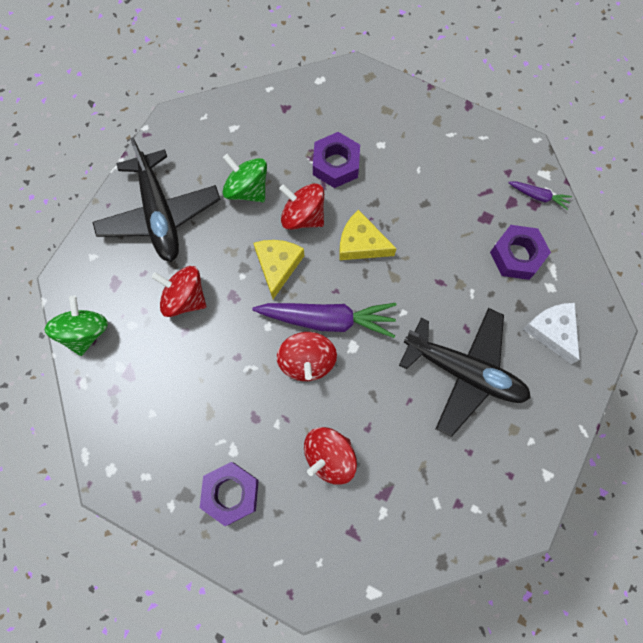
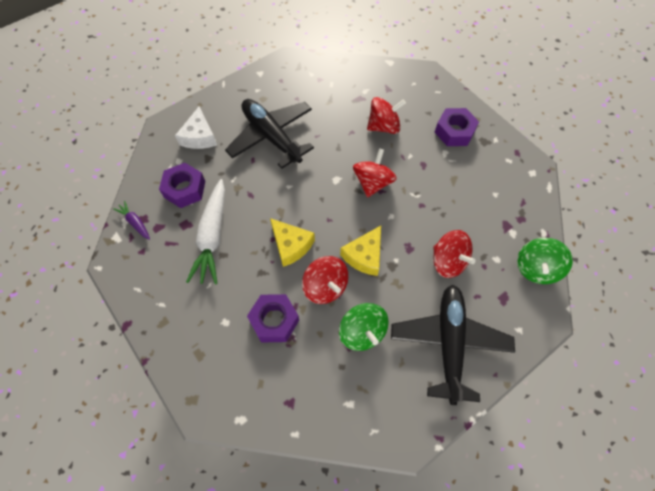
camera: 155 degrees left, 10 degrees down
purple carrot [252,303,397,338] -> none
none -> white carrot [186,179,225,285]

